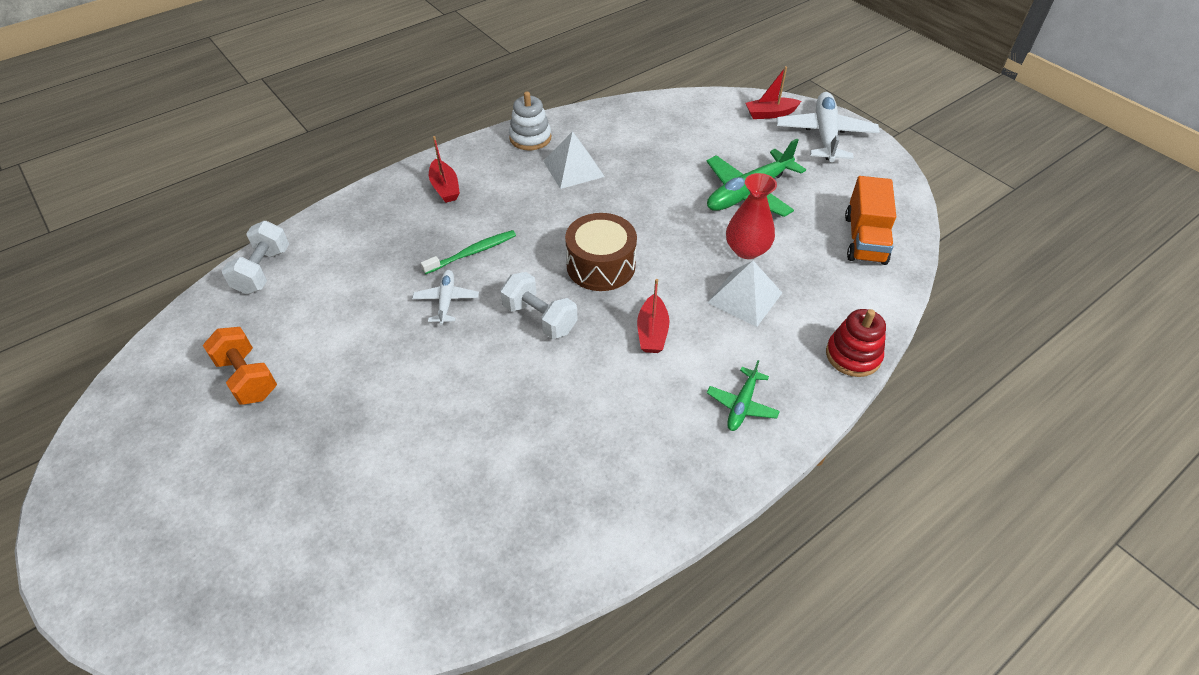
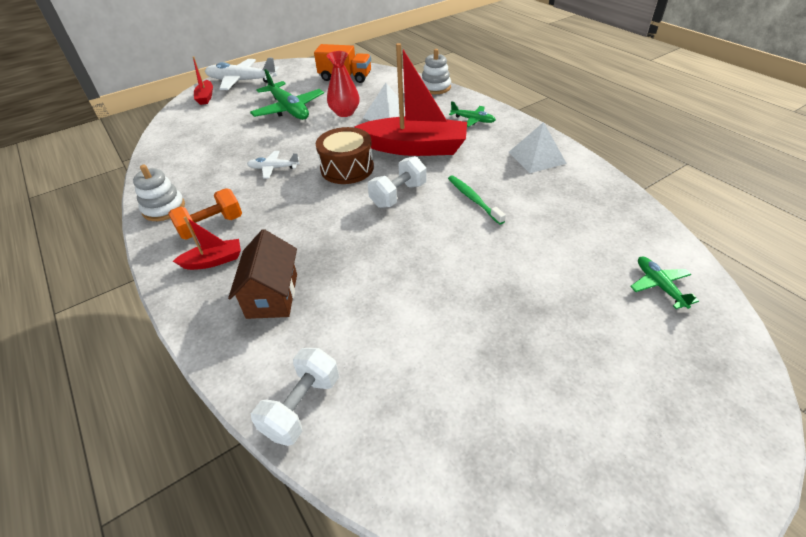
camera: 85 degrees left, 5 degrees down
orange dumbbell [203,327,277,405] -> orange dumbbell moved to [168,189,242,240]
white dumbbell [222,221,289,294] -> white dumbbell turned 75 degrees counterclockwise [251,348,339,446]
white plane [412,270,479,325] -> white plane moved to [247,151,300,179]
green toothbrush [421,230,516,274] -> green toothbrush moved to [448,175,506,225]
white pyramid [543,131,605,189] -> white pyramid moved to [509,122,567,173]
red boat [637,279,670,353] -> red boat [354,43,467,156], size x2.18
red stacking toy [826,309,886,377] -> white stacking toy [421,49,451,94]
none -> brown house [228,229,297,319]
none -> green plane [630,256,699,309]

